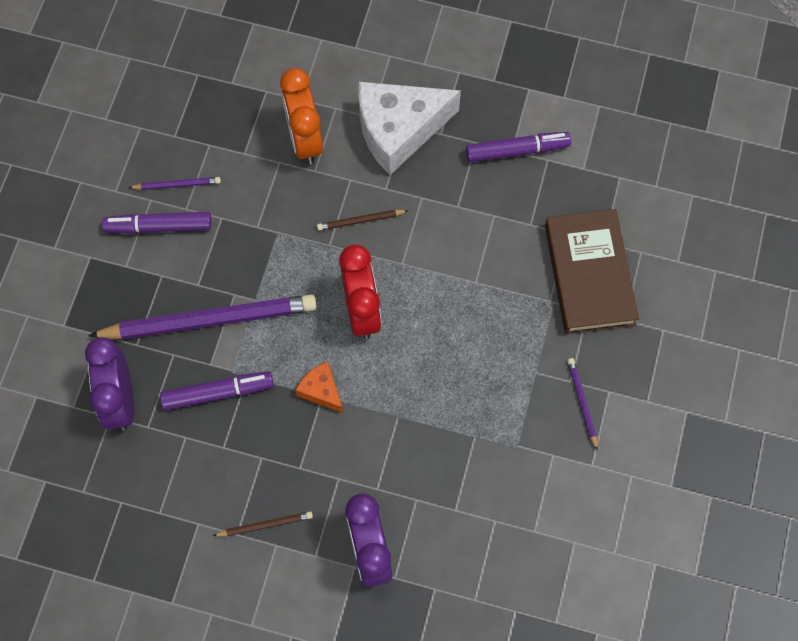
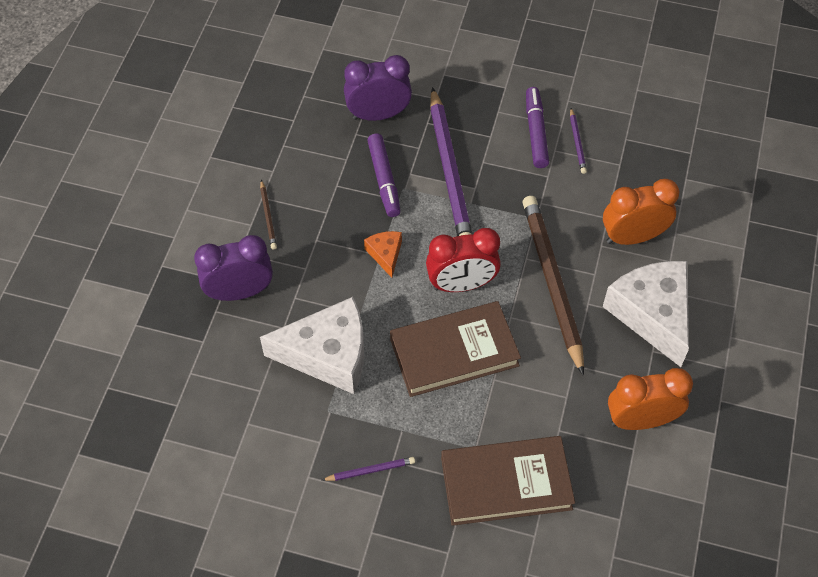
camera: 90 degrees right, 10 degrees down
orange cheese [295,362,343,413] -> orange cheese turned 60 degrees counterclockwise [364,231,402,278]
brown pencil [317,210,409,231] -> brown pencil [522,196,584,376], size x2.38
purple marker [466,132,571,162] -> orange clock [608,368,693,430]
none -> white cheese [260,297,364,394]
none -> brown book [390,301,521,397]

